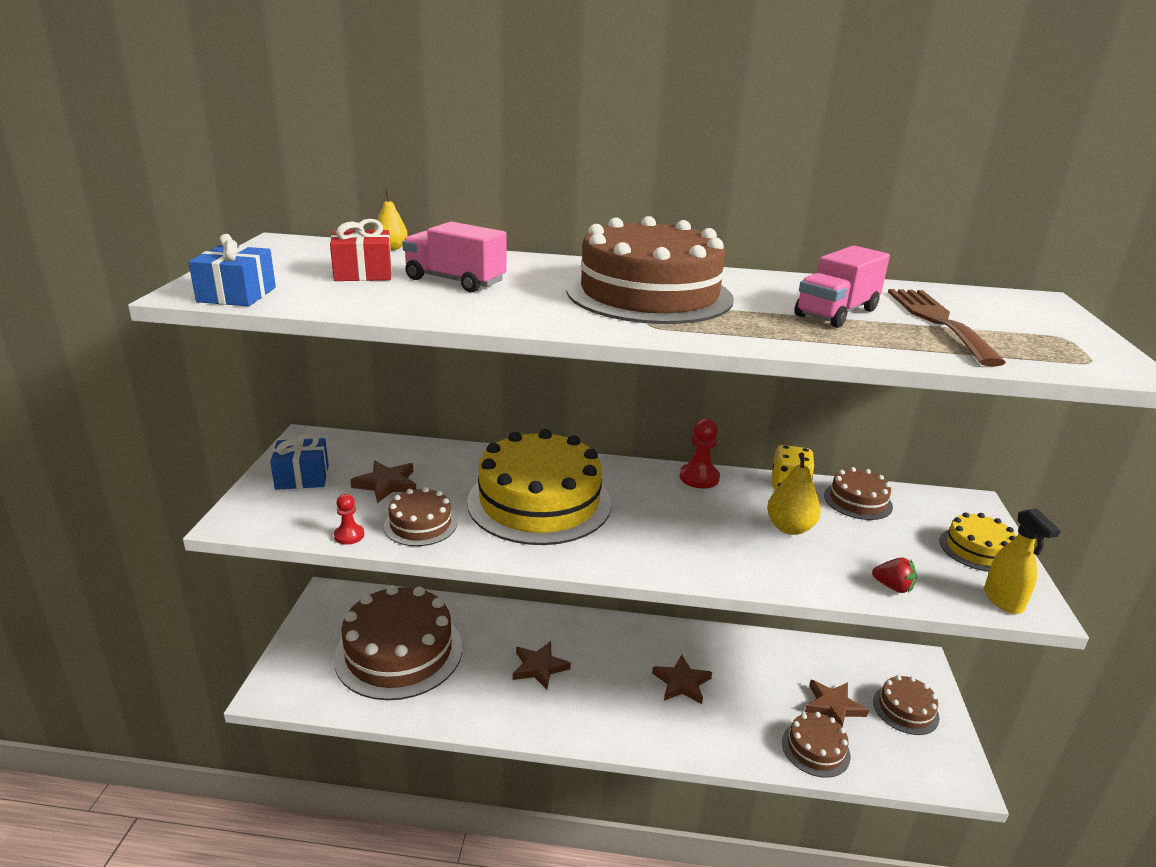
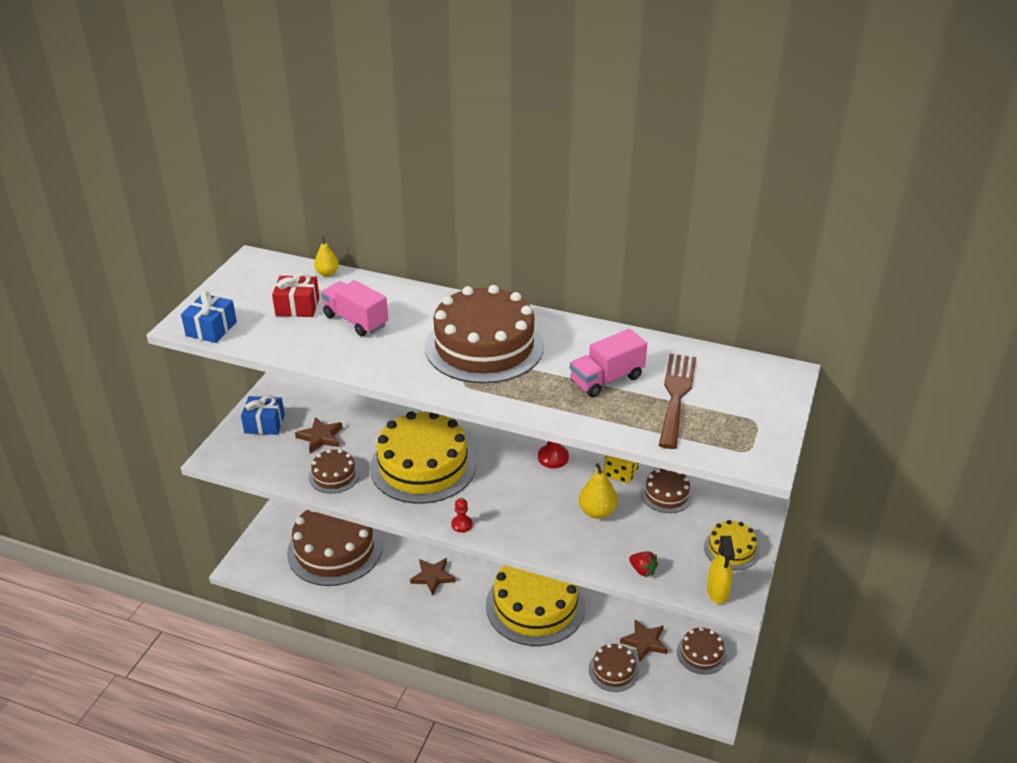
camera: 15 degrees right, 10 degrees up
red pawn [334,494,364,545] -> red pawn moved to [451,498,472,533]
brown star [652,655,712,704] -> yellow cake [486,565,585,646]

